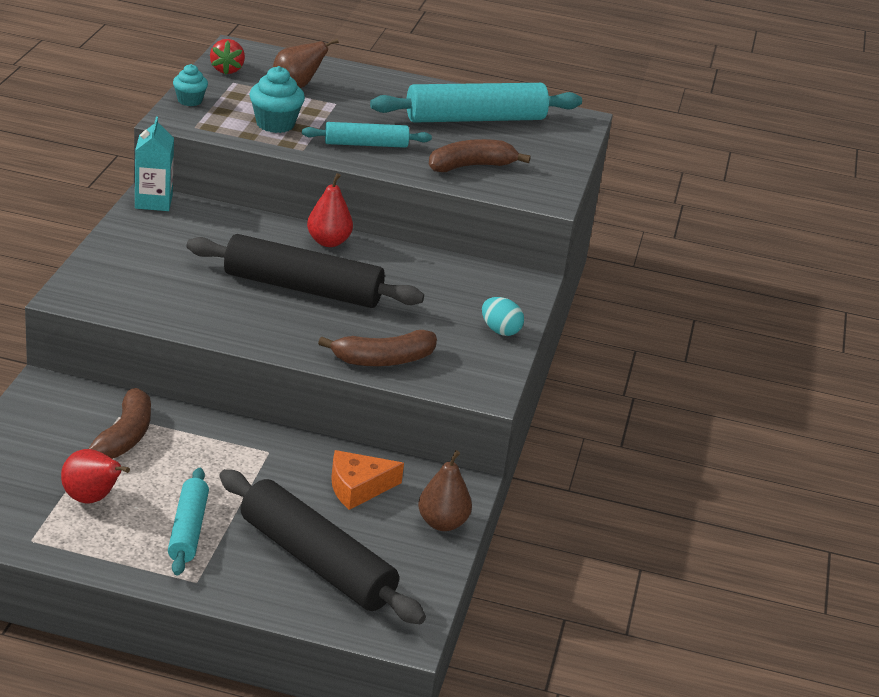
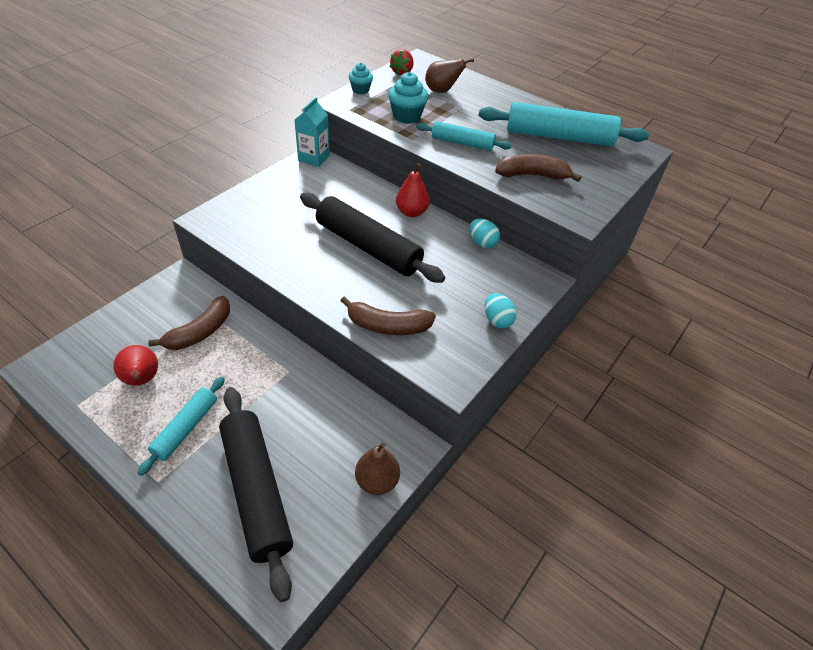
camera: 25 degrees right, 15 degrees up
orange cheese [331,450,404,510] -> none
none -> turquoise egg [470,219,500,248]

